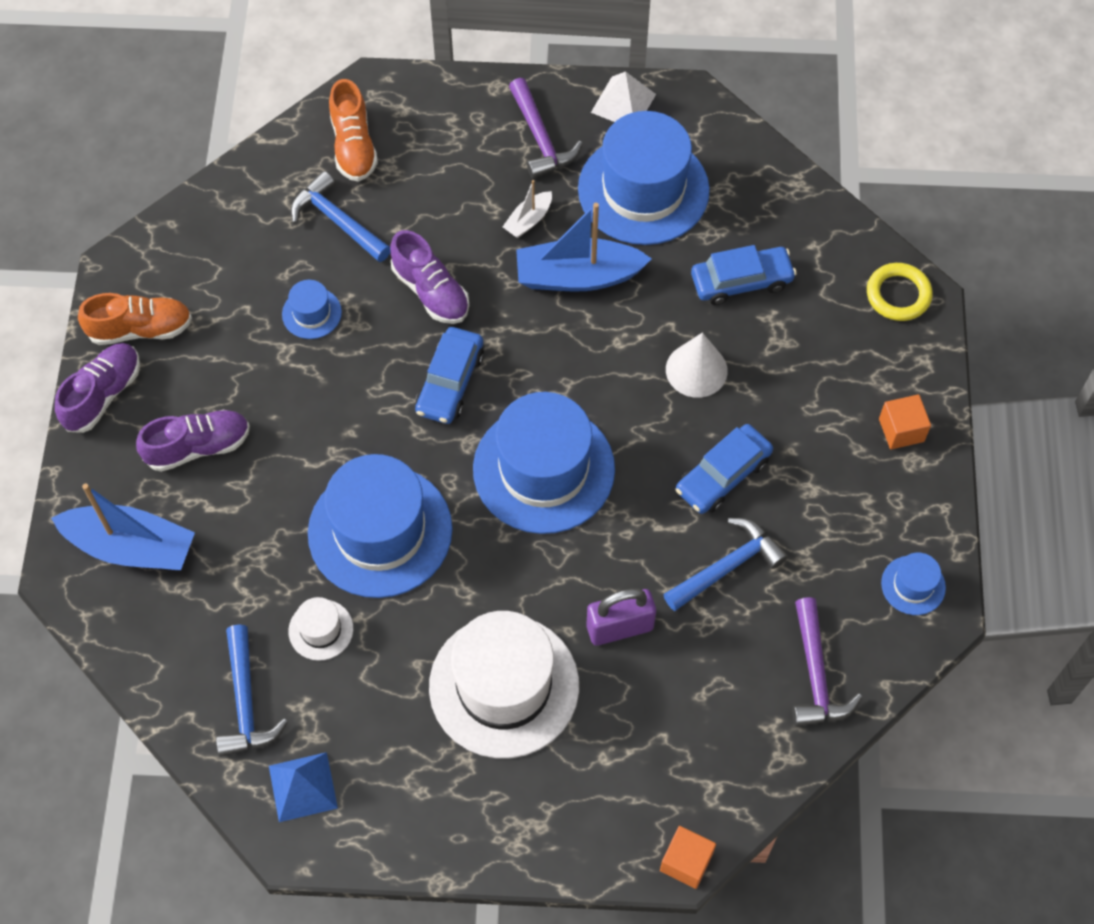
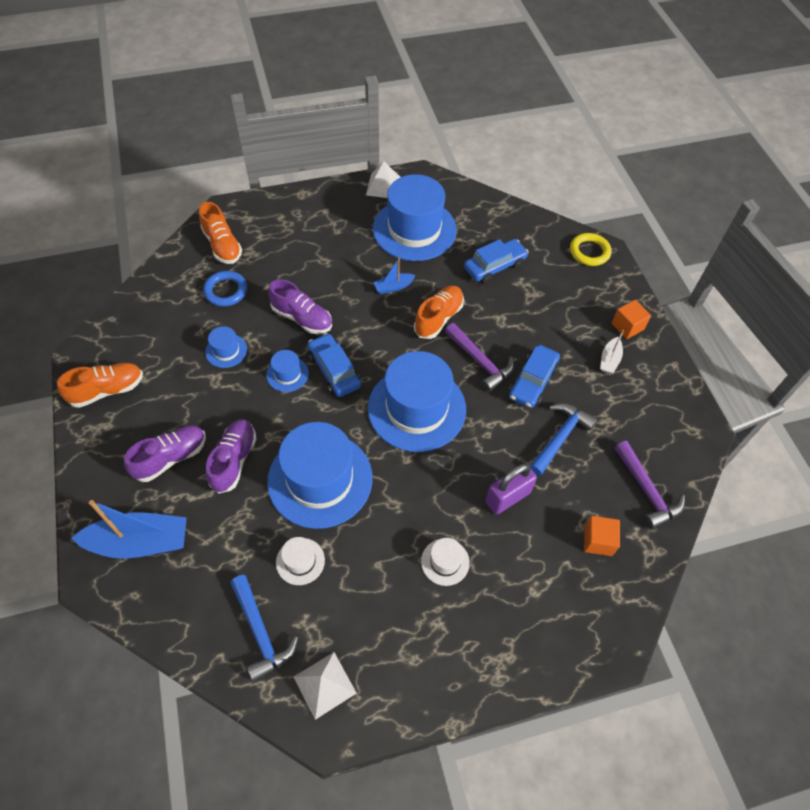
camera: 20 degrees left, 5 degrees down
purple shoe [55,343,140,433] -> purple shoe moved to [206,419,257,494]
blue pyramid [269,752,338,822] -> white pyramid [294,652,356,720]
blue hammer [291,171,391,262] -> blue ring [203,271,247,307]
blue car [415,327,484,424] -> blue car turned 150 degrees clockwise [308,333,361,397]
white hat [429,611,579,758] -> white hat [421,538,470,586], size x0.44
white boat [503,180,552,238] -> white boat moved to [600,330,624,374]
purple hammer [509,78,583,179] -> purple hammer moved to [445,323,514,392]
blue boat [516,203,652,291] -> blue boat [373,258,416,294], size x0.49
orange cube [660,826,716,889] -> orange cube moved to [584,516,620,556]
white cone [666,332,728,398] -> none
blue hat [881,553,946,615] -> blue hat moved to [266,350,309,392]
none -> orange shoe [414,286,464,339]

